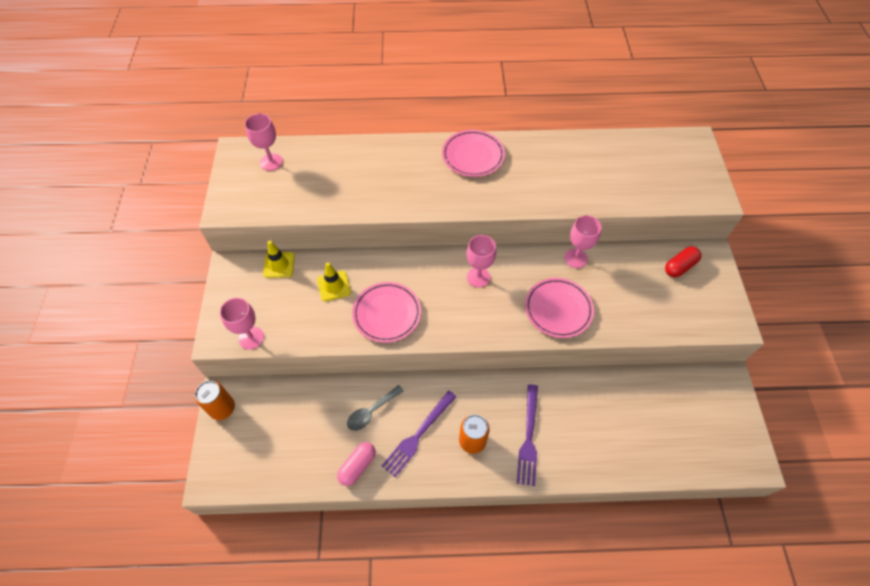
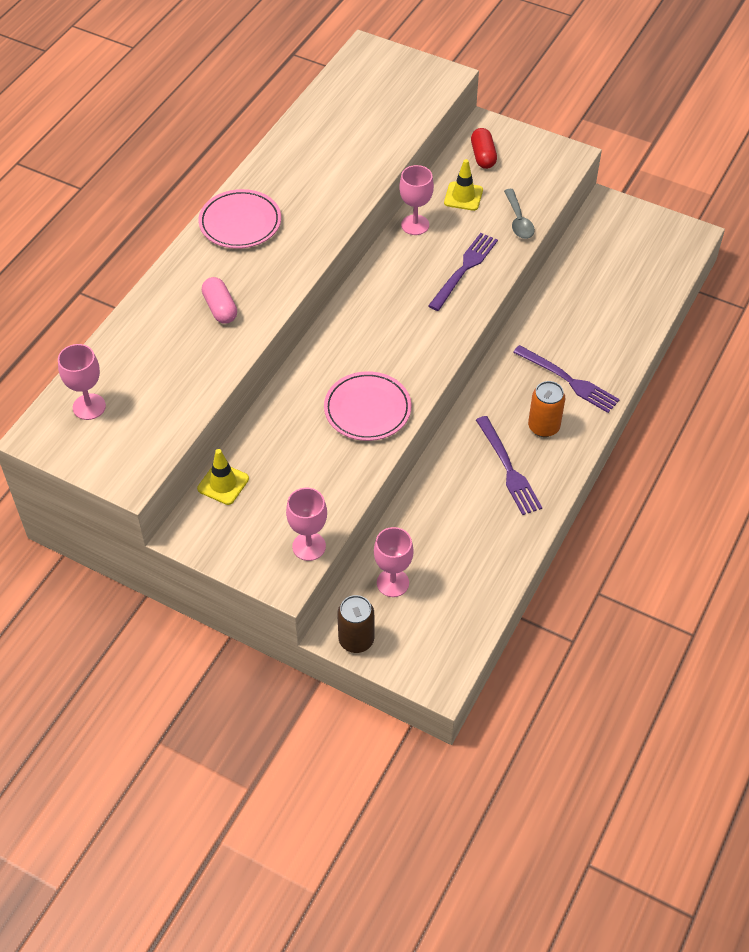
camera: 60 degrees left, 5 degrees down
orange can [195,381,235,420] -> brown can [337,595,374,653]
yellow traffic cone [317,262,351,301] -> yellow traffic cone moved to [444,159,483,211]
pink capsule [337,442,376,486] -> pink capsule moved to [202,277,237,324]
grey spoon [347,385,403,431] -> grey spoon moved to [504,189,535,239]
pink goblet [467,235,496,287] -> pink goblet moved to [374,527,414,597]
pink plate [525,278,594,338] -> purple fork [428,233,498,311]

